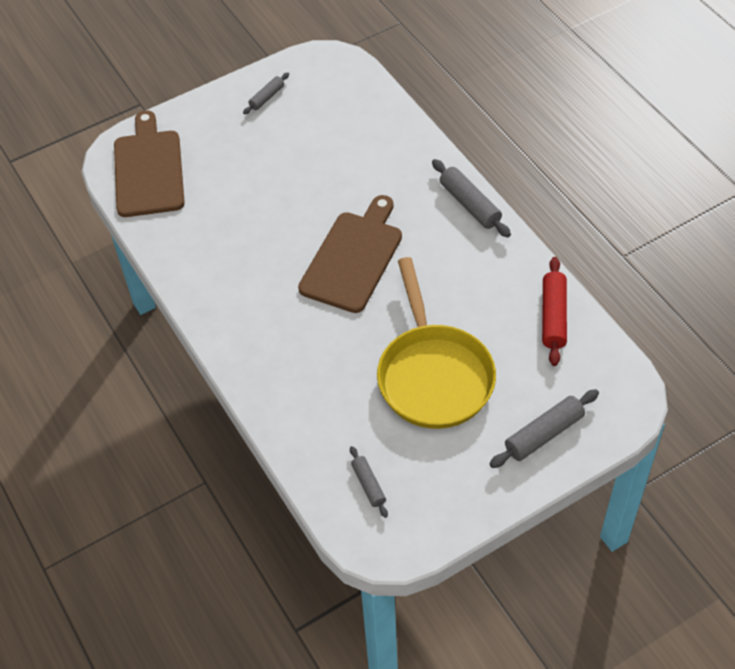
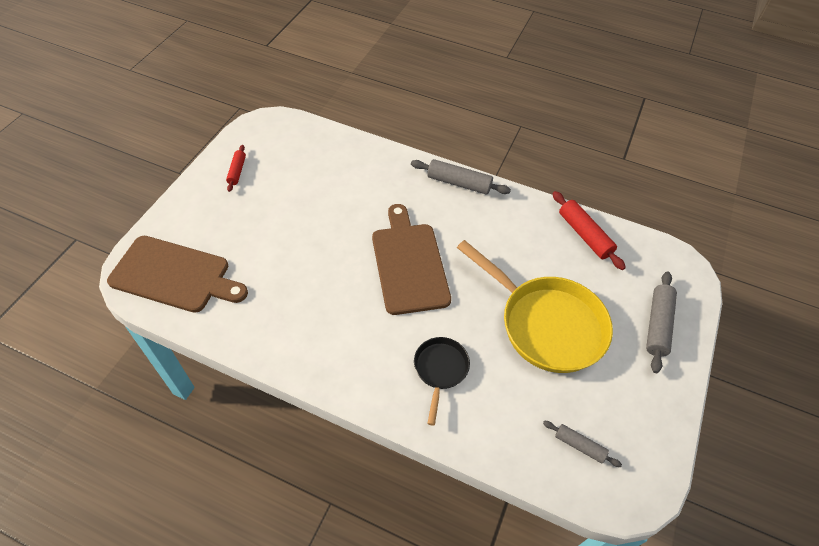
camera: 40 degrees left, 0 degrees up
brown cutting board [114,111,185,217] -> brown cutting board turned 150 degrees clockwise [107,236,248,313]
grey rolling pin [243,72,289,114] -> red rolling pin [226,145,246,192]
none -> black pan [414,337,470,426]

